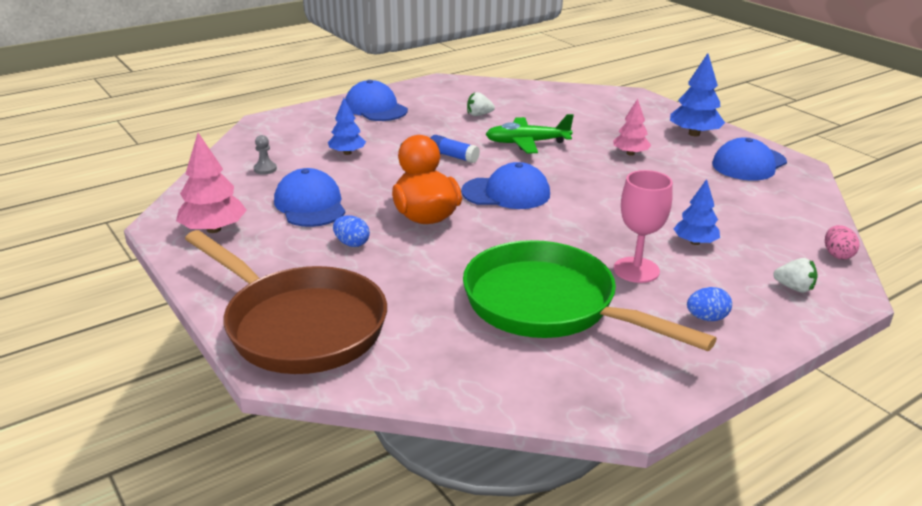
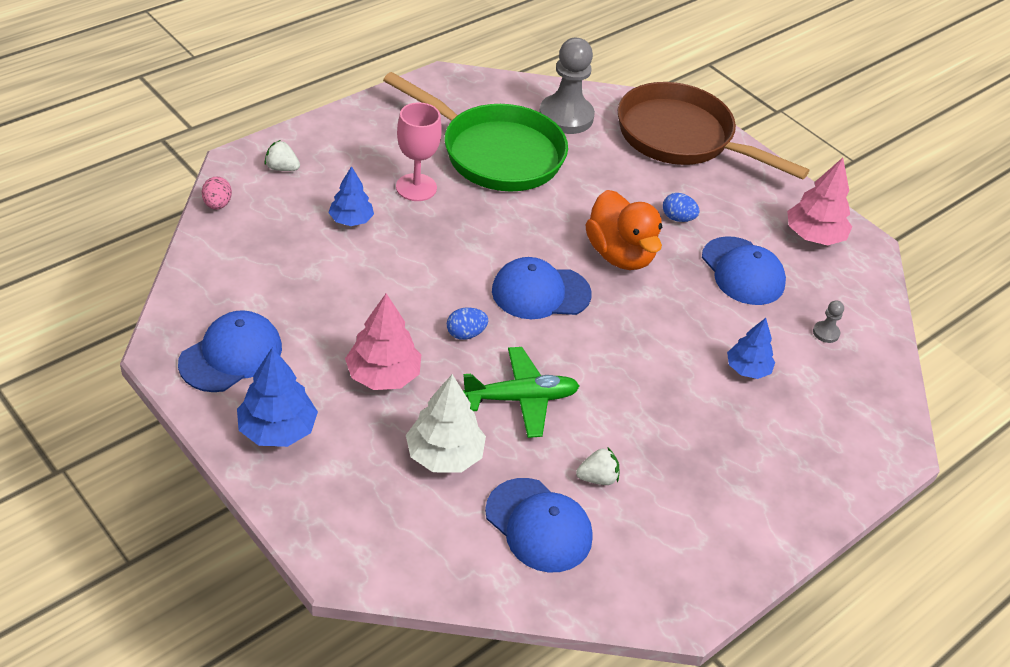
camera: 170 degrees right, 15 degrees up
blue cap [345,80,408,121] -> blue cap moved to [485,478,593,573]
blue glue stick [431,135,480,163] -> none
pink tree [613,99,651,156] -> pink tree [345,293,421,390], size x1.50
blue egg [687,287,732,321] -> blue egg moved to [447,307,488,340]
none -> white tree [406,374,486,473]
none -> grey pawn [539,38,595,134]

